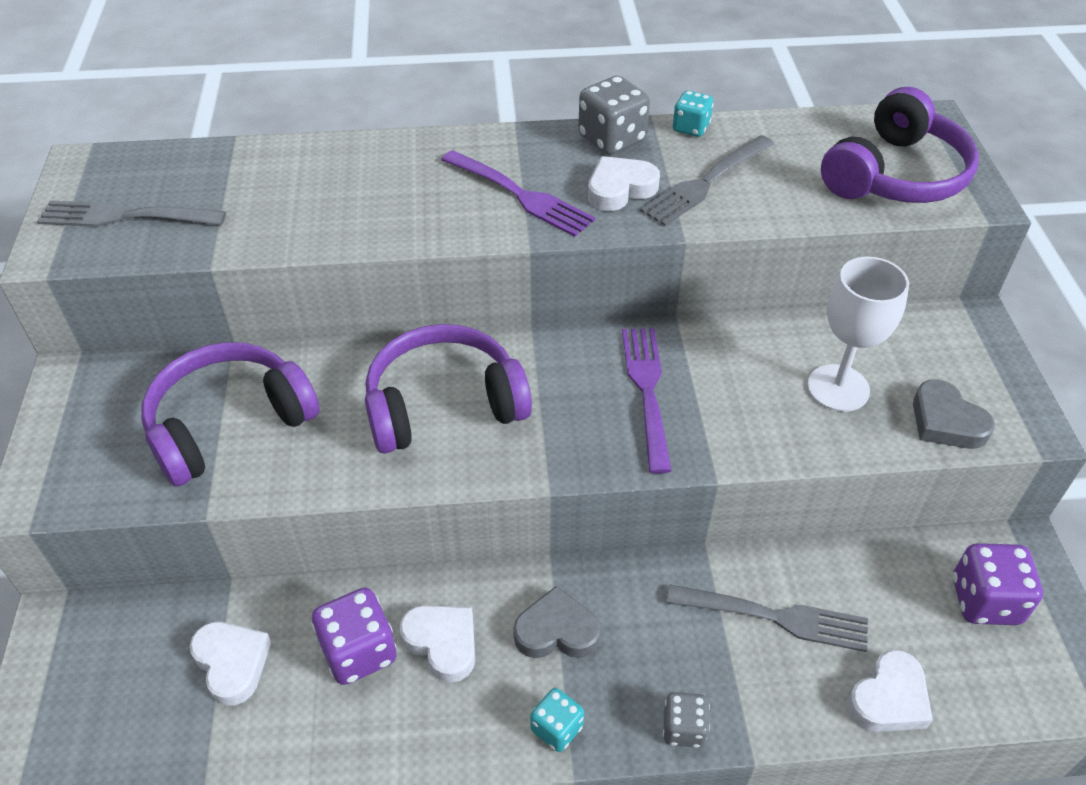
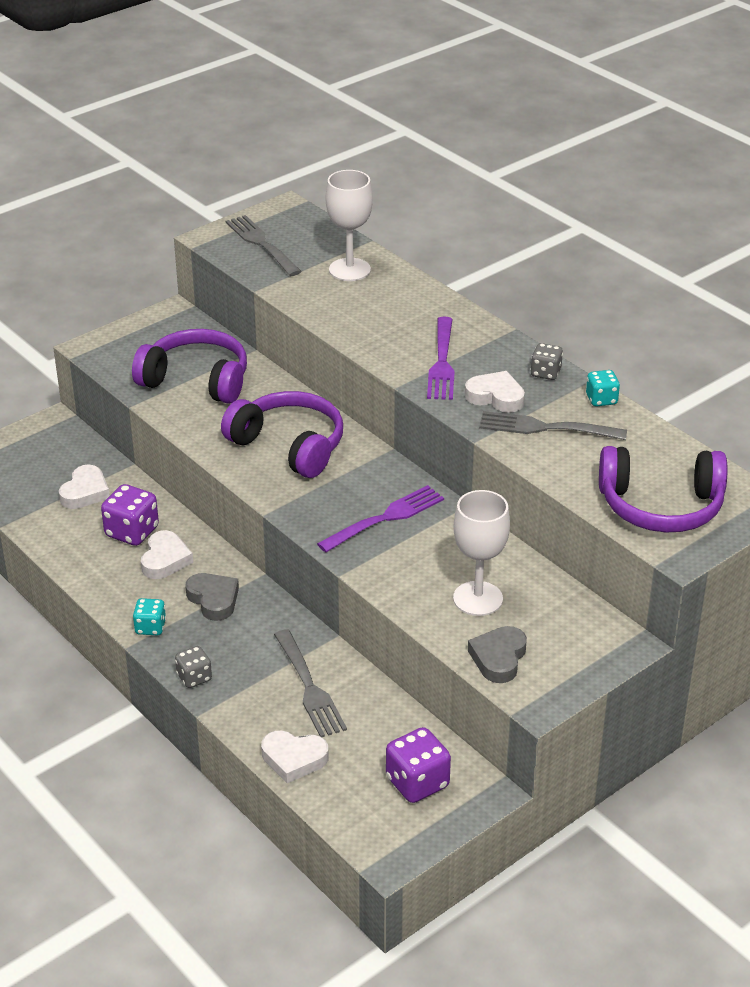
camera: 55 degrees right, 10 degrees down
grey dice [578,76,650,155] -> grey dice [530,343,563,380], size x0.61
none -> white goblet [326,170,373,281]

